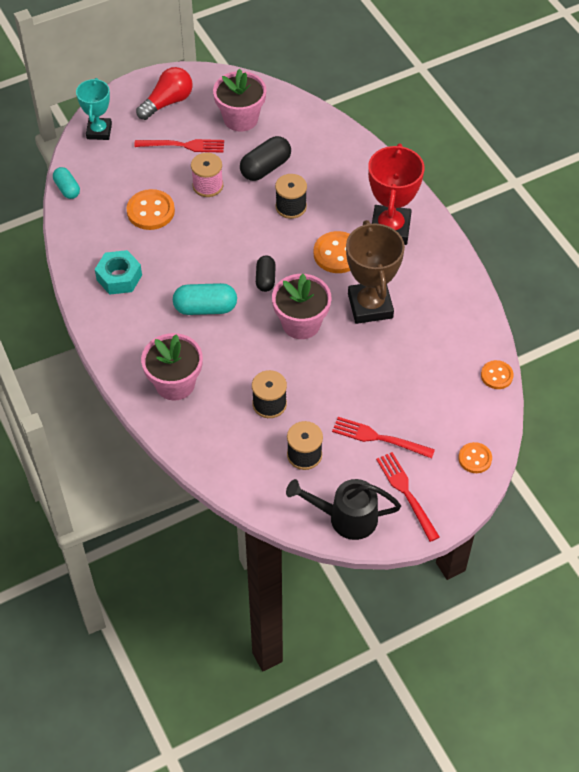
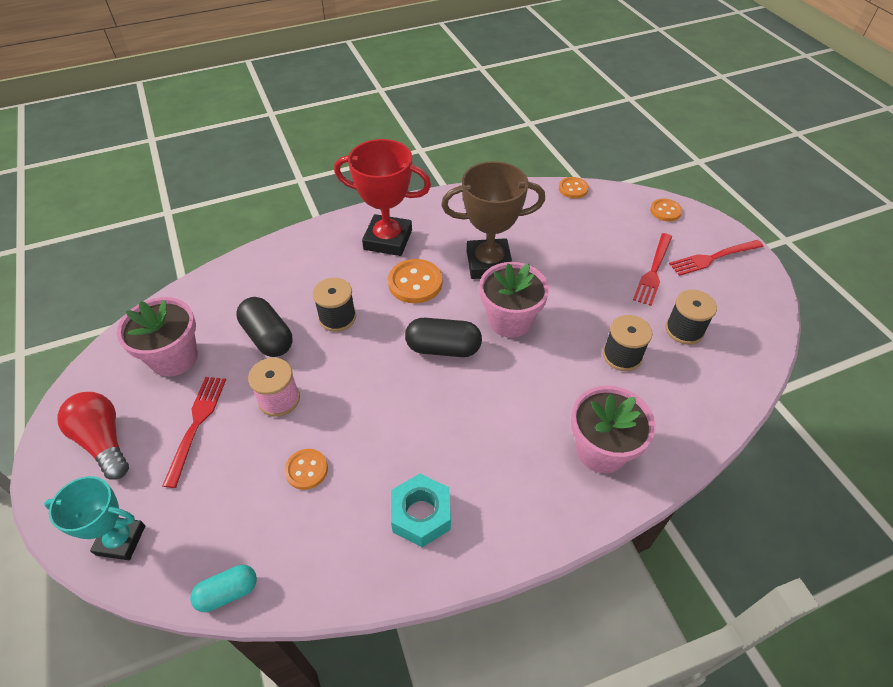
camera: 85 degrees left, 5 degrees down
orange button [127,189,175,230] -> orange button [284,449,328,490], size x0.62
turquoise capsule [173,283,237,315] -> none
black capsule [256,255,276,292] -> black capsule [405,318,482,357], size x1.56
black watering can [286,479,401,540] -> none

